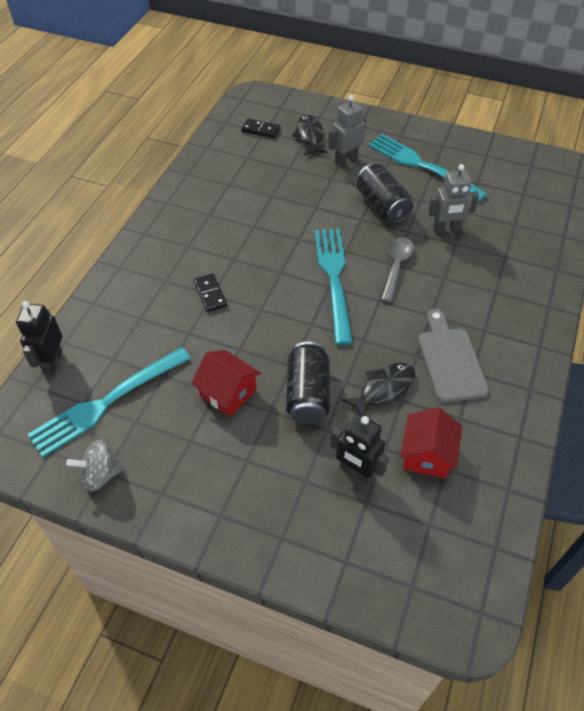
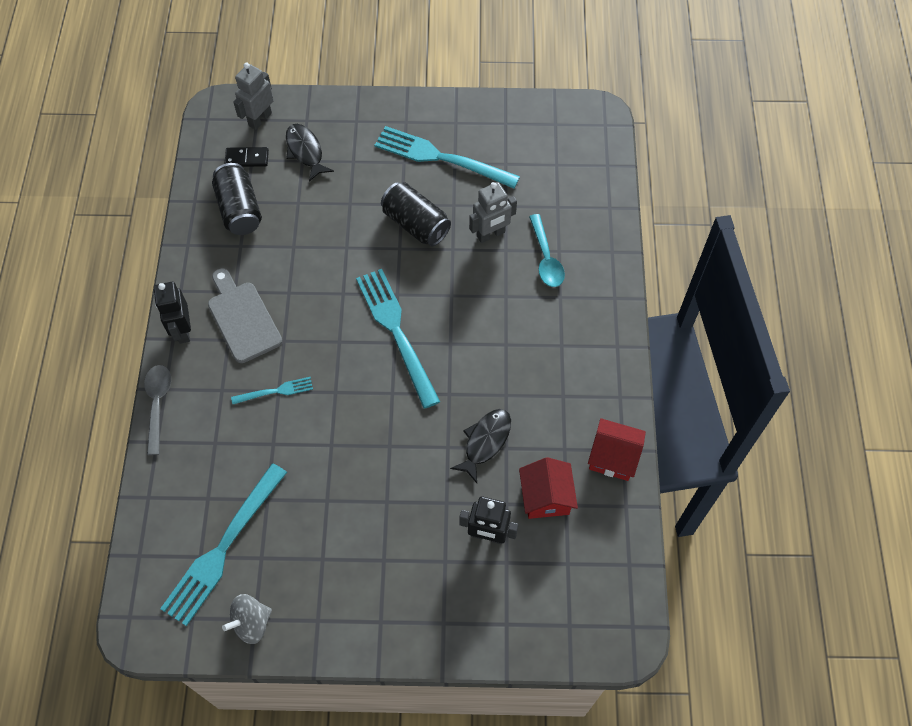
camera: 20 degrees left, 10 degrees up
black robot [16,301,63,375] -> black robot moved to [154,282,191,344]
red house [191,350,261,417] -> red house moved to [588,418,646,481]
black domino [193,273,227,312] -> turquoise fork [231,377,313,404]
black can [286,342,330,424] -> black can moved to [212,163,262,235]
grey robot [328,95,366,166] -> grey robot moved to [233,63,274,130]
grey spoon [381,237,414,302] -> grey spoon moved to [144,365,171,455]
grey cutting board [418,309,489,403] -> grey cutting board moved to [208,268,282,363]
none -> turquoise spoon [529,214,565,287]

